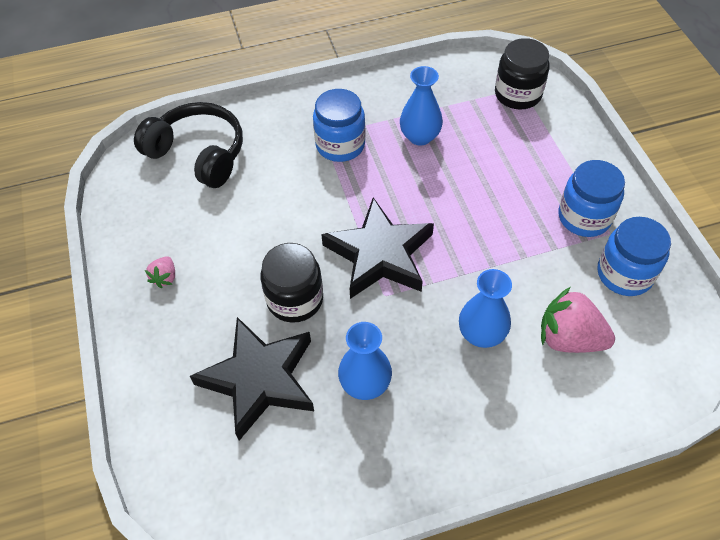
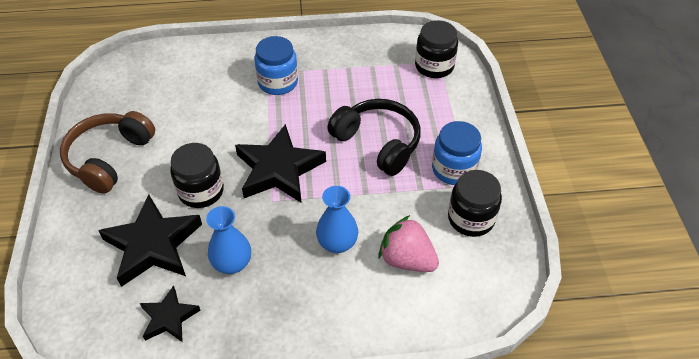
camera: 10 degrees right, 5 degrees down
black headphones [134,102,243,188] -> black headphones moved to [327,99,421,176]
pink strawberry [145,256,175,288] -> brown headphones [60,111,155,194]
blue vase [400,66,443,145] -> none
blue jar [598,217,671,296] -> black jar [448,170,502,237]
none -> black star [140,285,200,342]

